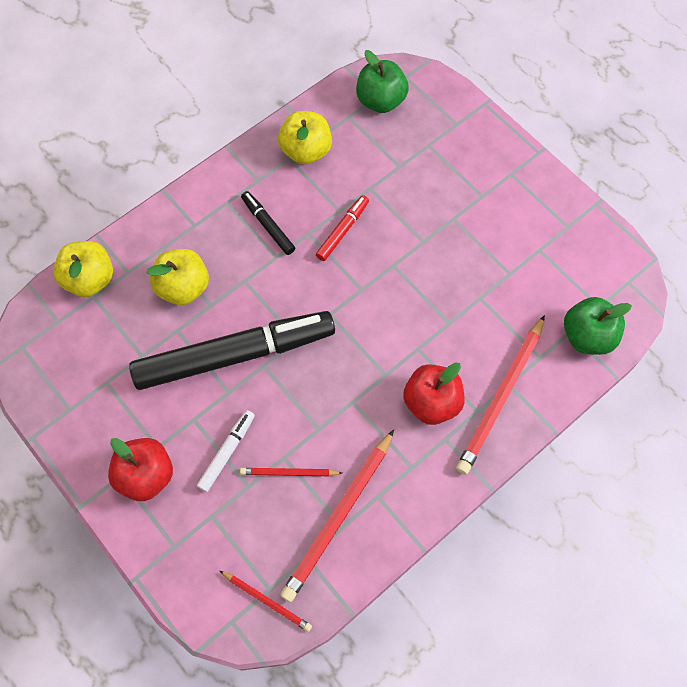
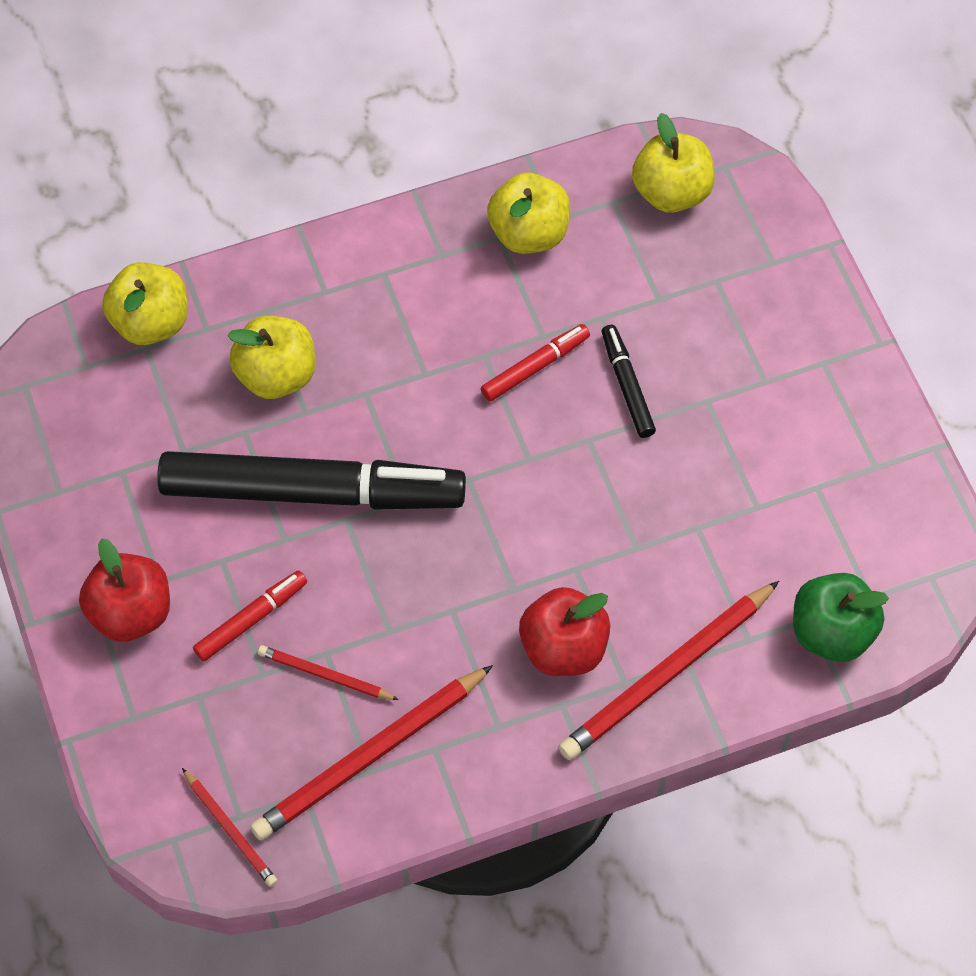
camera: 20 degrees right, 5 degrees down
white marker [197,410,255,492] -> red marker [193,570,307,662]
black marker [241,191,295,255] -> black marker moved to [602,325,656,438]
green apple [356,50,409,113] -> yellow apple [632,113,715,213]

